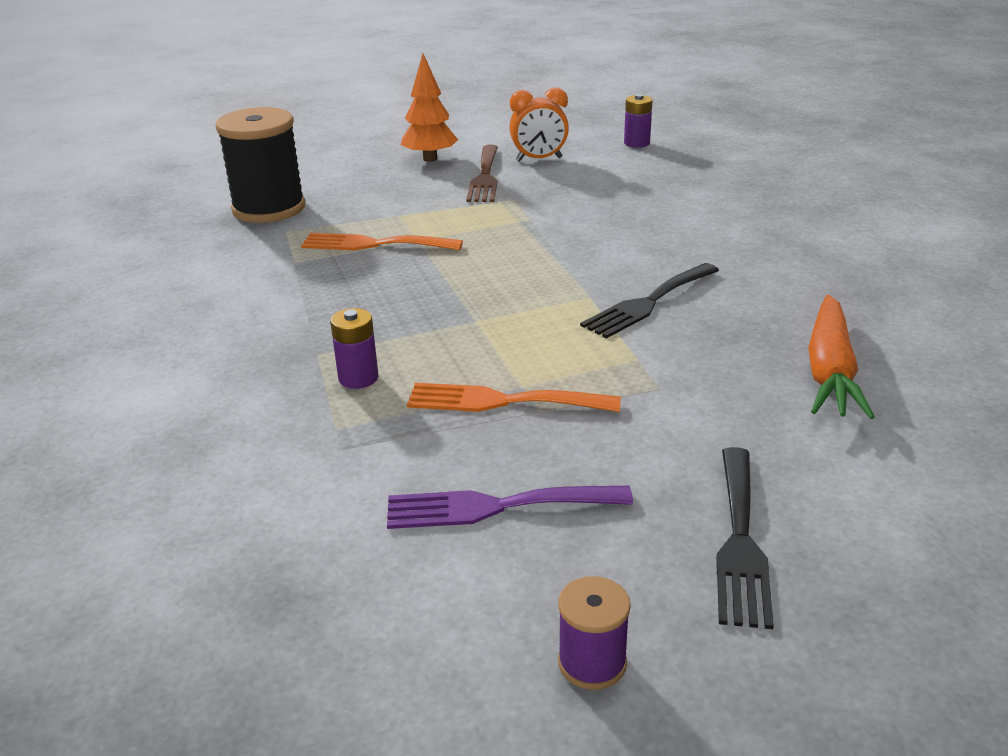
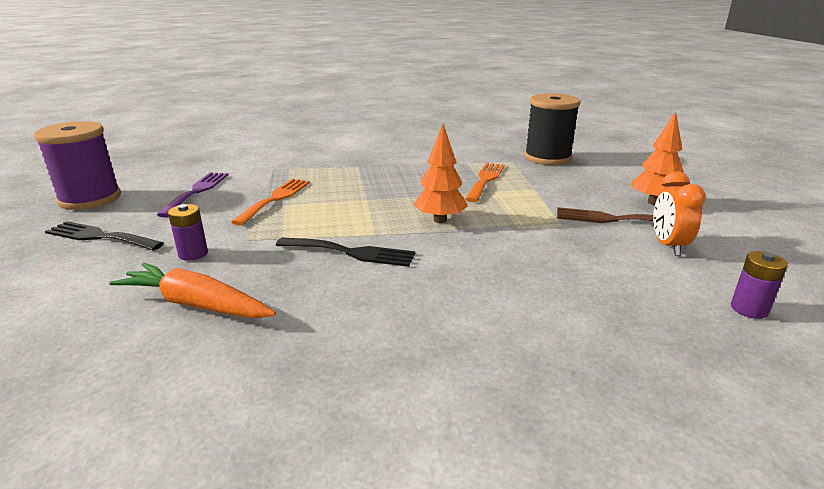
camera: 100 degrees right, 5 degrees down
purple battery [330,308,378,389] -> purple battery moved to [168,204,208,261]
purple spool [558,576,631,690] -> purple spool [34,121,121,210], size x2.10
black fork [580,263,719,338] -> black fork turned 135 degrees clockwise [276,238,415,267]
none -> orange tree [414,124,468,223]

